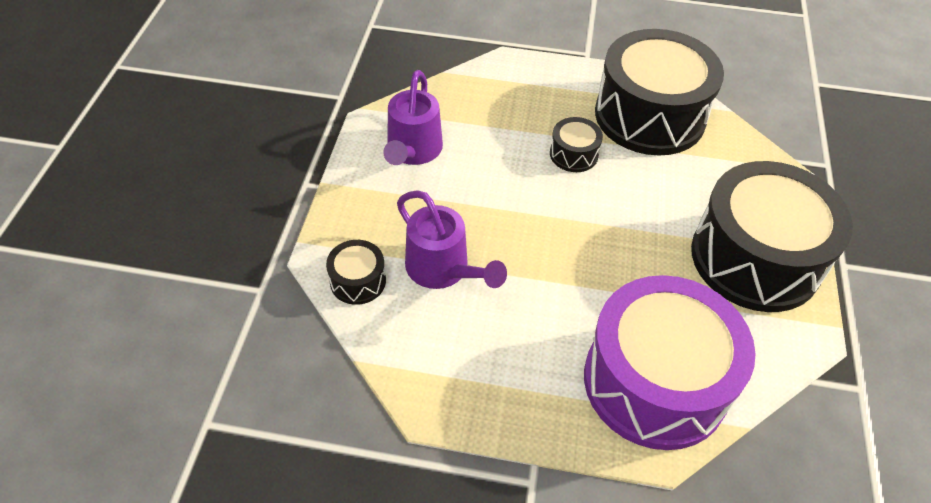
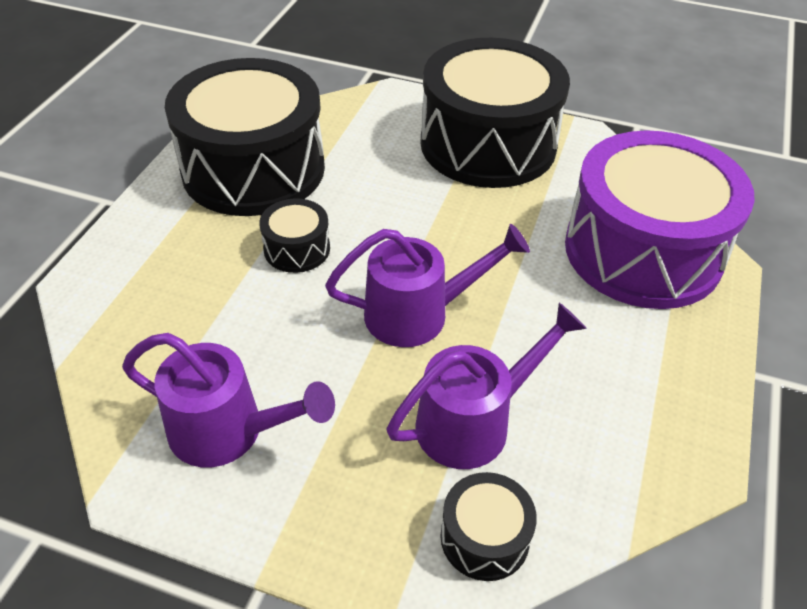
camera: 80 degrees left, 5 degrees down
none -> purple watering can [325,224,530,347]

